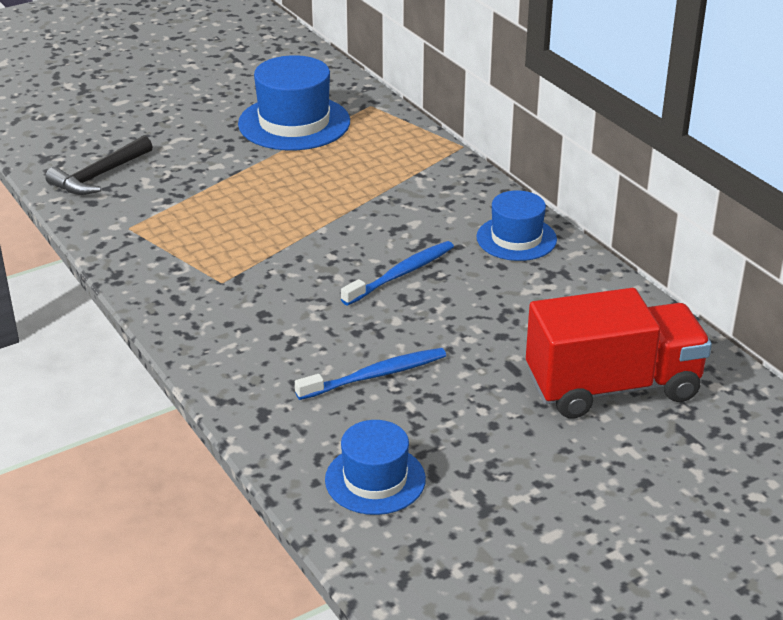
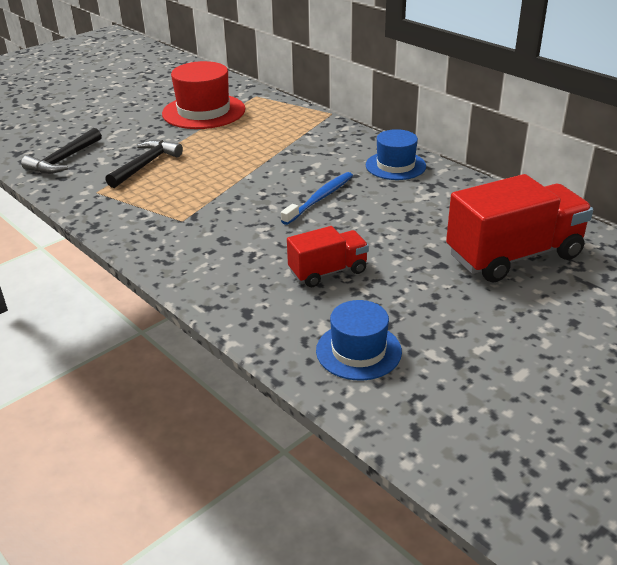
camera: 10 degrees left, 0 degrees up
blue hat [238,55,350,150] -> red hat [162,61,245,129]
blue toothbrush [295,348,446,400] -> red truck [287,226,369,287]
none -> black hammer [105,140,183,188]

